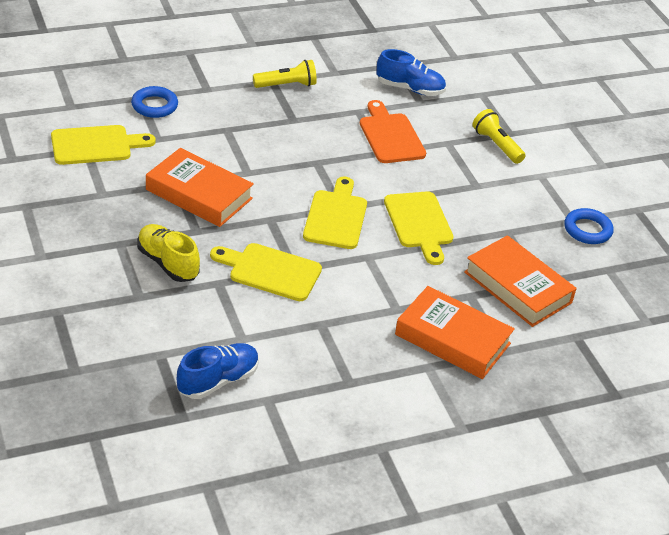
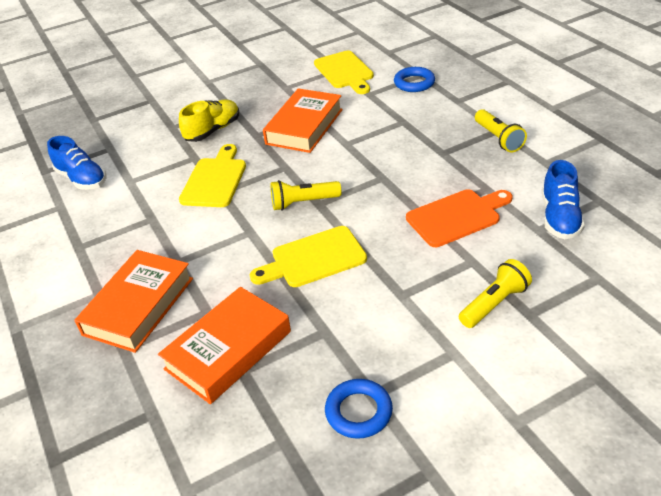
camera: 90 degrees right, 0 degrees up
yellow cutting board [303,177,367,249] -> yellow flashlight [271,180,341,211]

